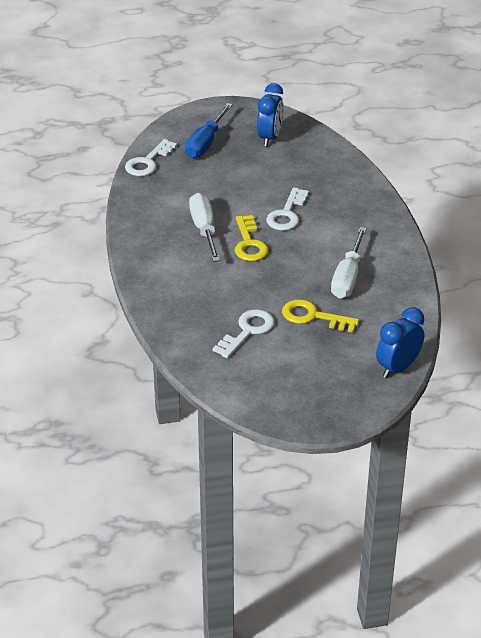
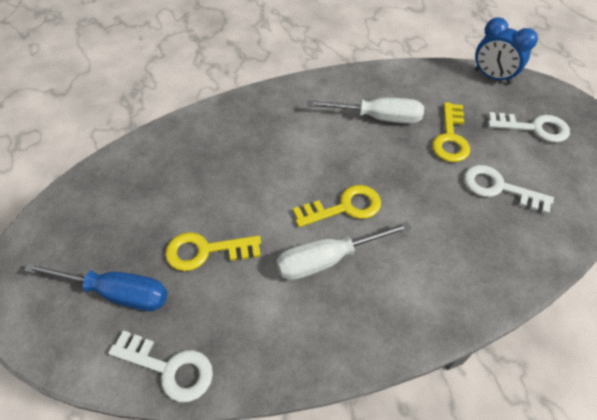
camera: 100 degrees left, 15 degrees up
blue clock [257,83,284,146] -> none
white key [266,187,309,231] -> white key moved to [488,112,570,143]
none -> yellow key [165,232,261,271]

